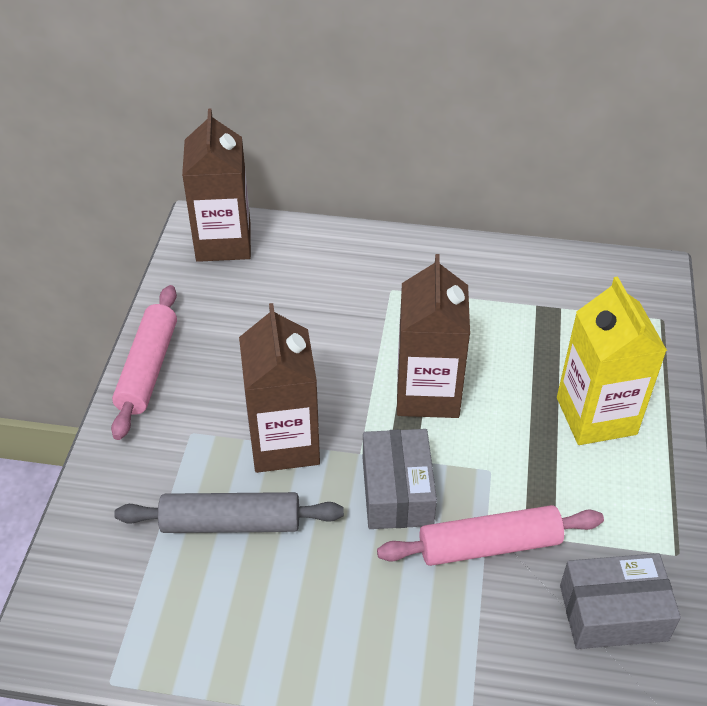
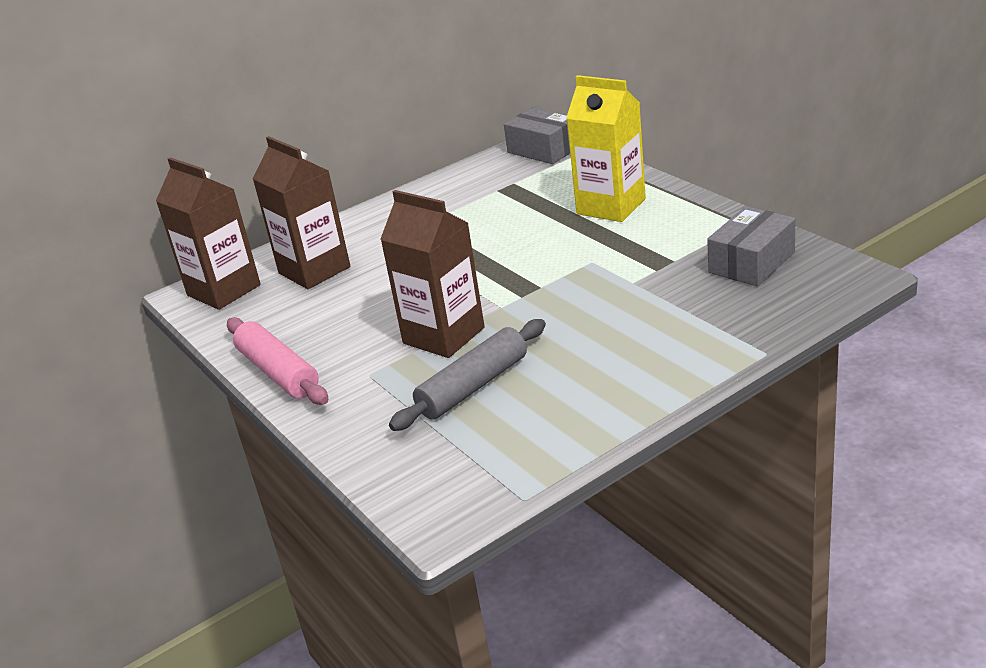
camera: 40 degrees left, 15 degrees down
grey box [363,429,437,529] -> grey box moved to [504,107,570,164]
pink rolling pin [377,505,604,566] -> none
brown carton [397,254,470,418] -> brown carton moved to [252,136,350,289]

